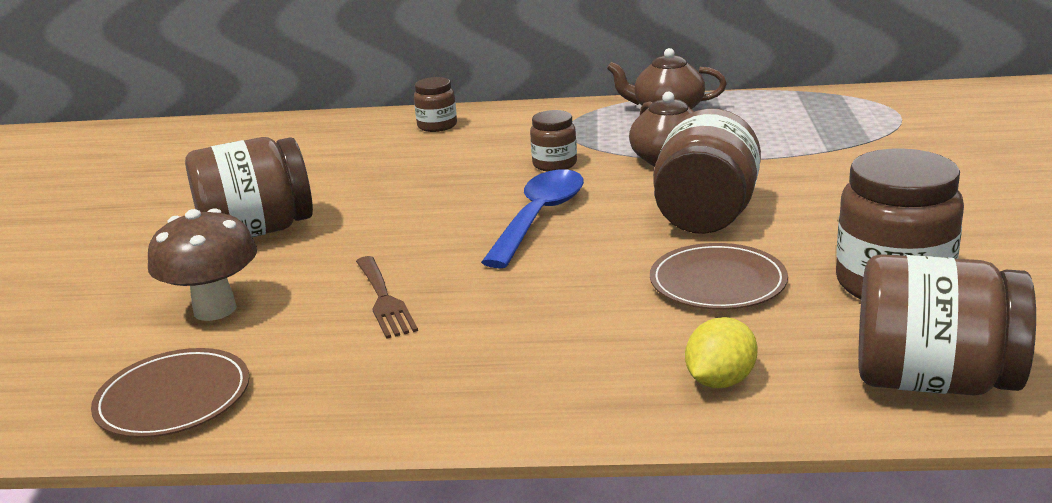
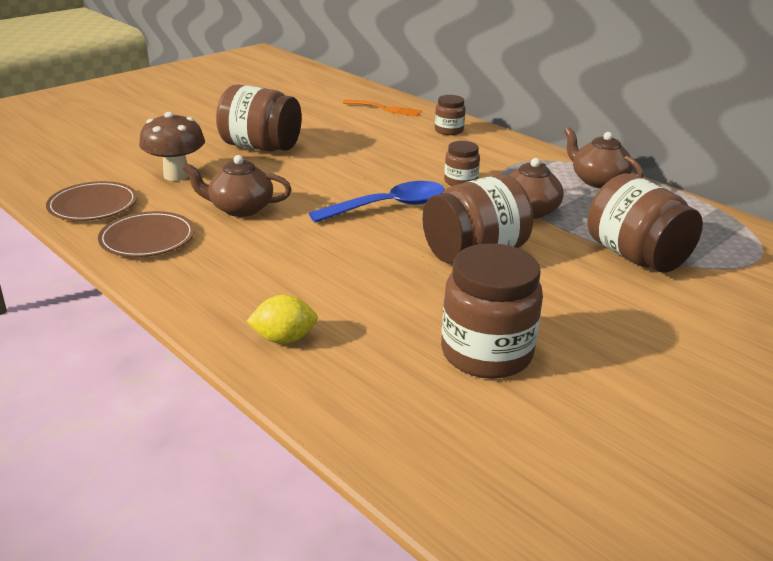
camera: 40 degrees right, 5 degrees up
brown fork [356,256,418,339] -> brown teapot [183,155,291,217]
brown plate [650,243,788,310] -> brown plate moved to [98,211,195,257]
brown jar [858,254,1036,395] -> brown jar moved to [588,174,703,272]
none -> orange fork [343,99,422,116]

